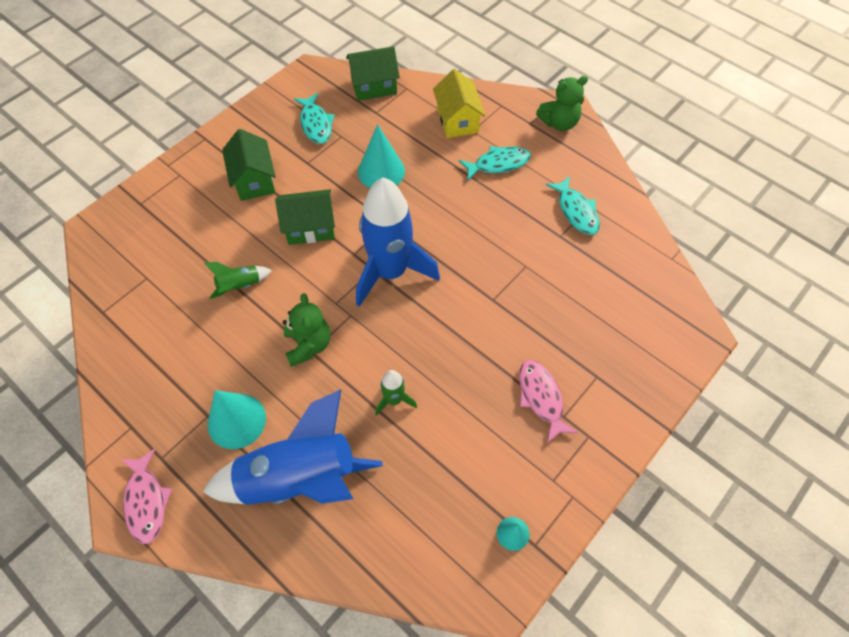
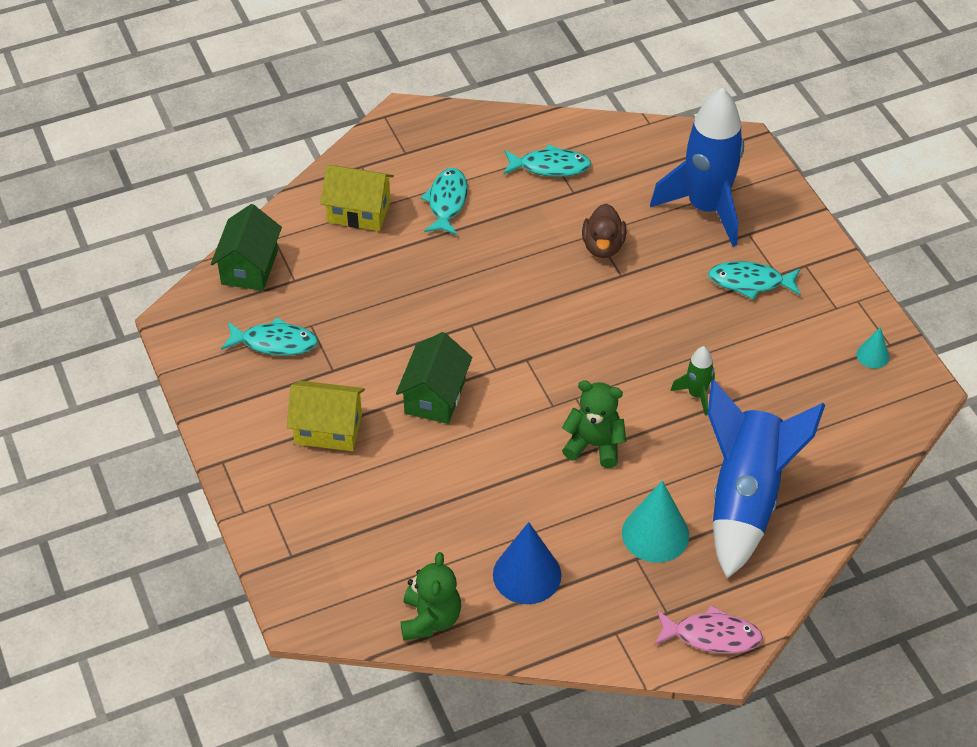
camera: 65 degrees left, 10 degrees down
green rocket [204,262,272,299] -> none
green house [222,129,276,201] -> yellow house [287,381,365,451]
blue rocket [356,178,440,307] -> blue rocket moved to [650,88,744,247]
turquoise cone [358,124,405,188] -> none
pink fish [519,360,578,443] -> turquoise fish [708,261,801,300]
green teddy bear [536,76,588,131] -> green teddy bear moved to [401,552,461,640]
none -> blue cone [493,522,561,604]
none -> brown duck [582,204,626,258]

